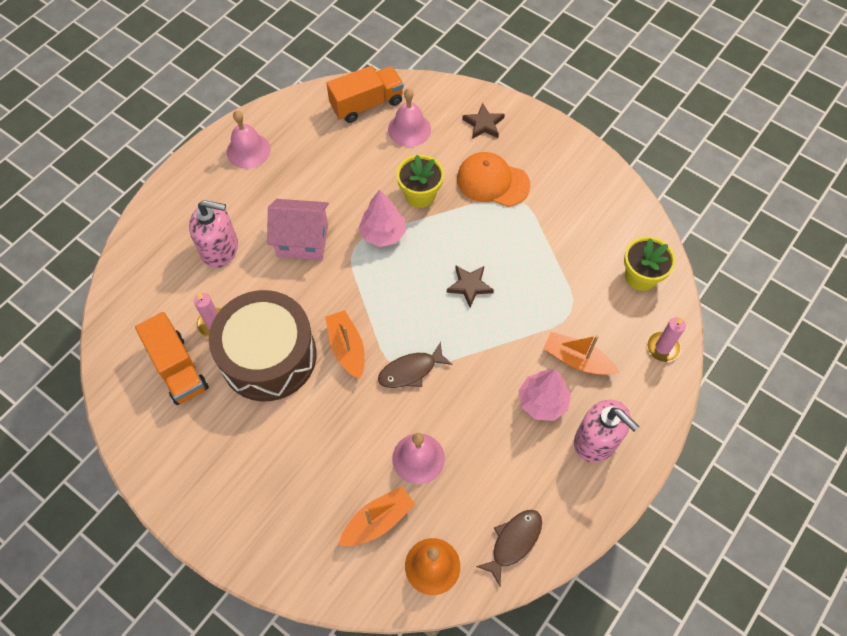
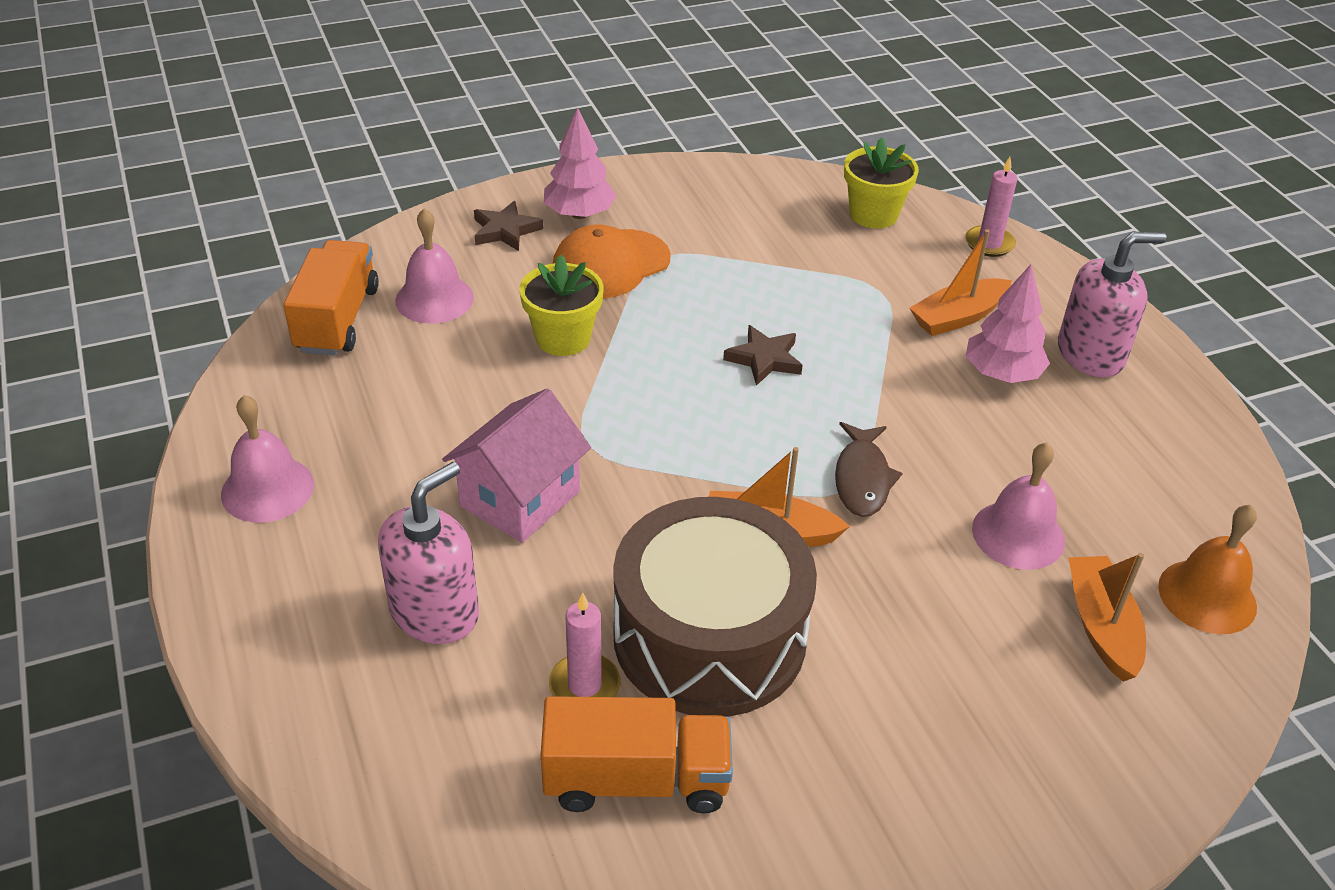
camera: 60 degrees left, 20 degrees down
pink tree [359,189,406,247] -> pink tree moved to [544,107,617,219]
brown fish [476,510,542,586] -> none

